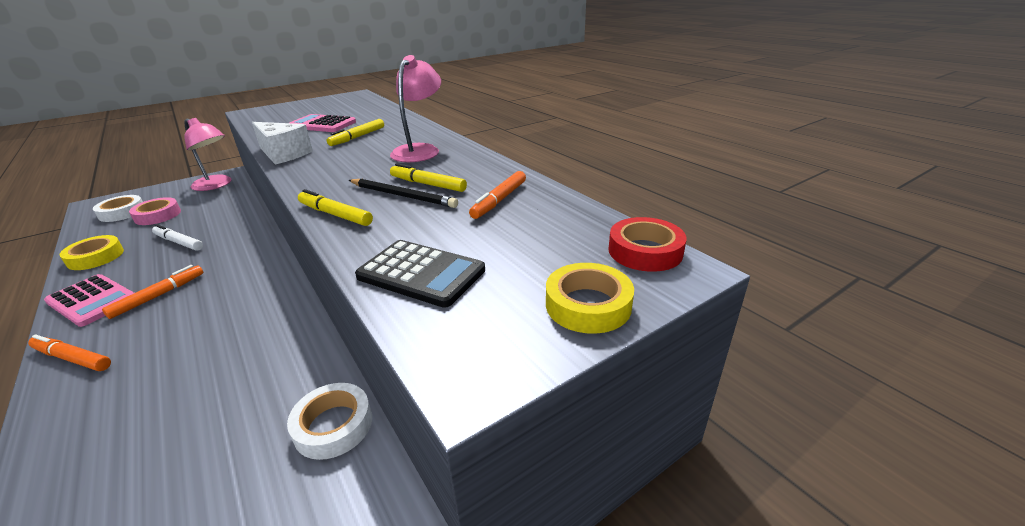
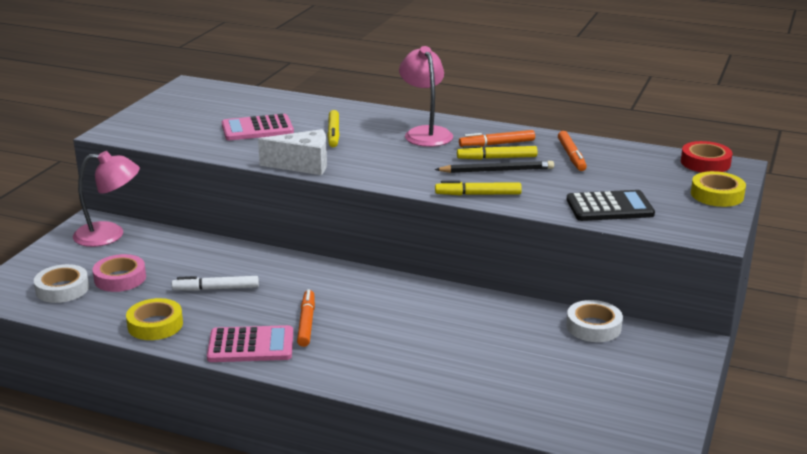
camera: 35 degrees left, 5 degrees down
orange marker [28,334,111,371] -> orange marker moved to [459,130,535,147]

